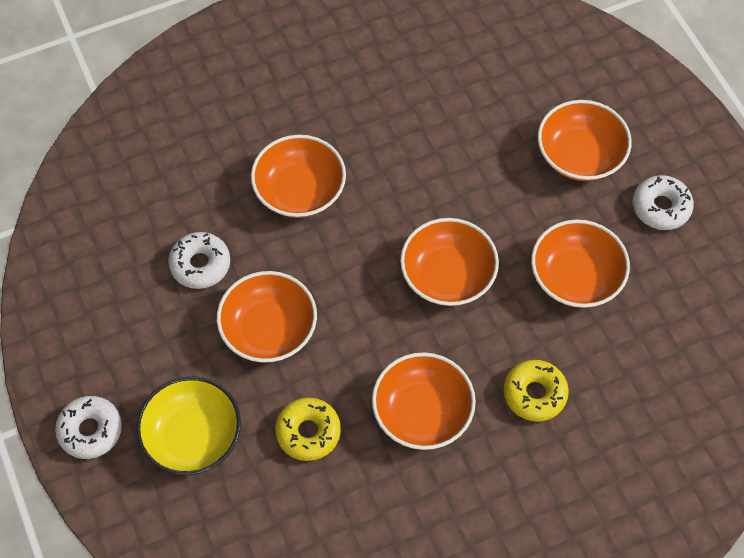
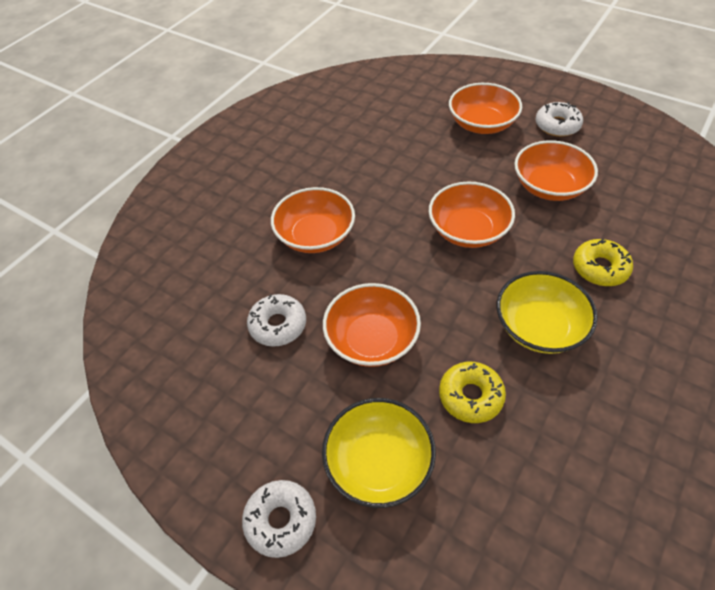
camera: 30 degrees left, 10 degrees down
orange bowl [372,352,476,450] -> yellow bowl [497,271,598,354]

